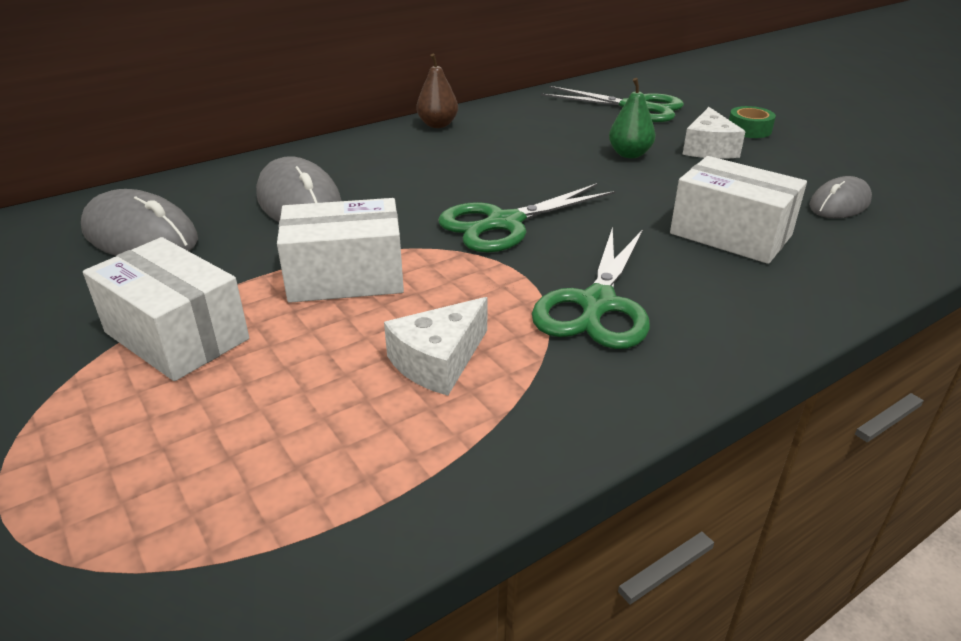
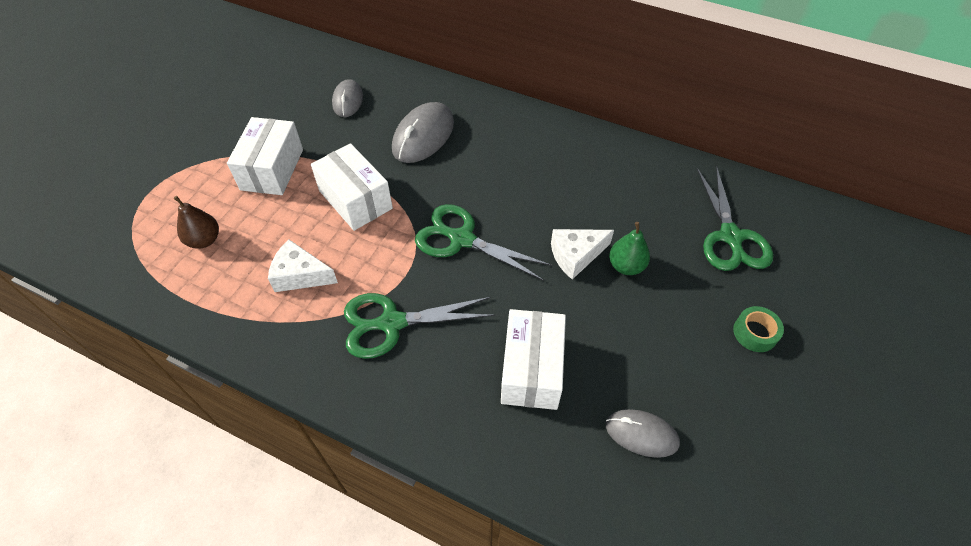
camera: 60 degrees right, 20 degrees up
grey mouse [81,189,198,256] -> grey mouse [332,79,363,117], size x0.63
brown pear [416,54,458,128] -> brown pear moved to [174,196,219,249]
white cheese [682,107,746,159] -> white cheese moved to [551,229,614,279]

